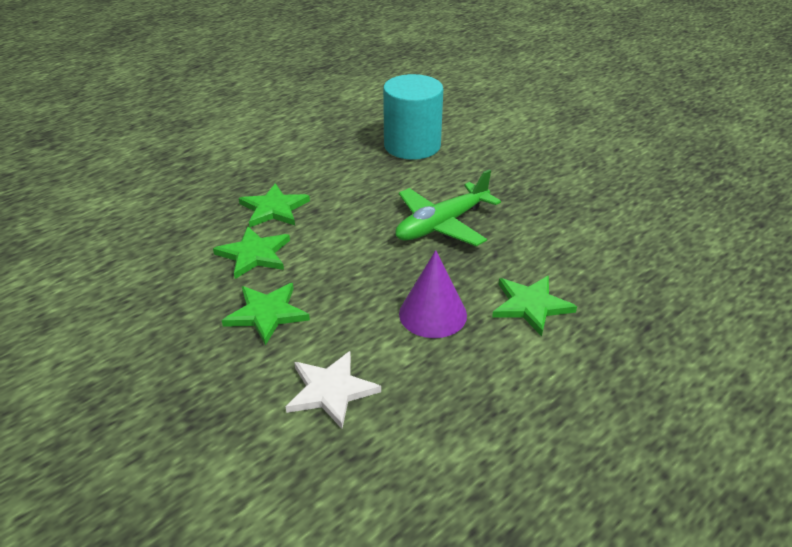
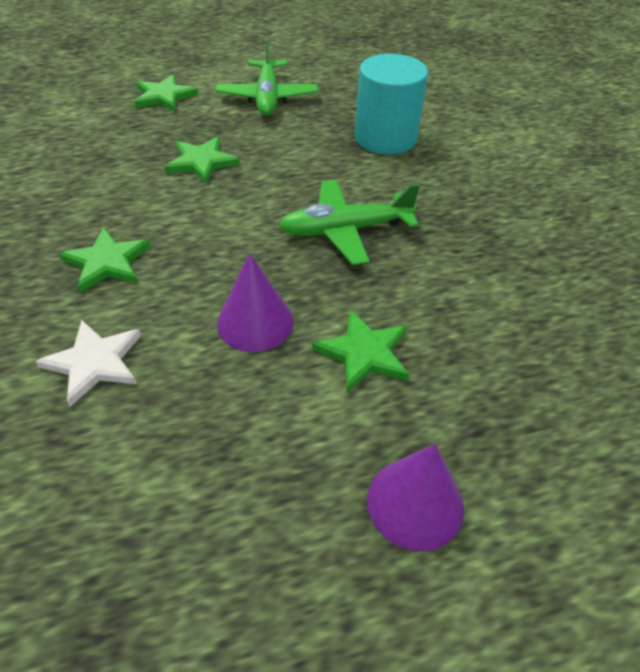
camera: 25 degrees right, 10 degrees up
green star [213,226,290,279] -> green star moved to [134,75,198,112]
none -> green plane [216,38,318,116]
none -> purple cone [367,444,464,551]

